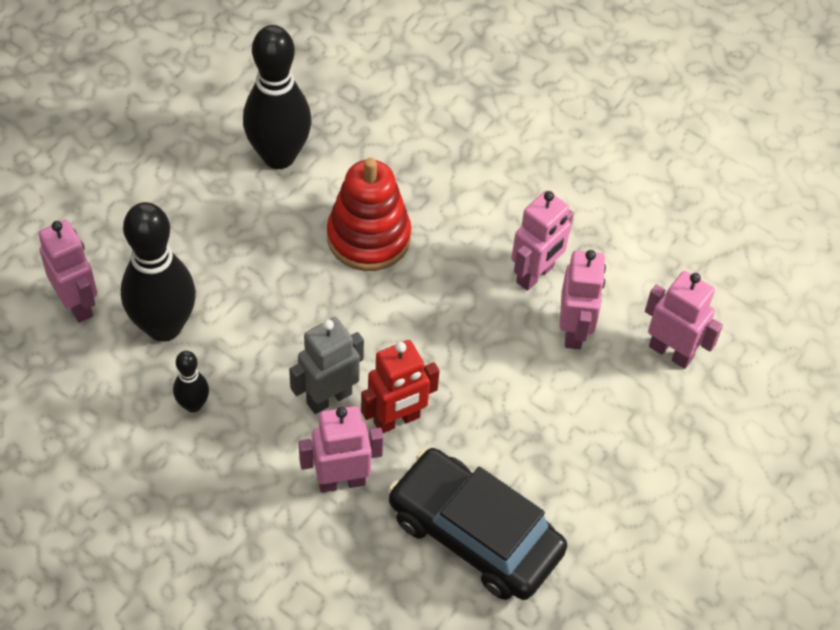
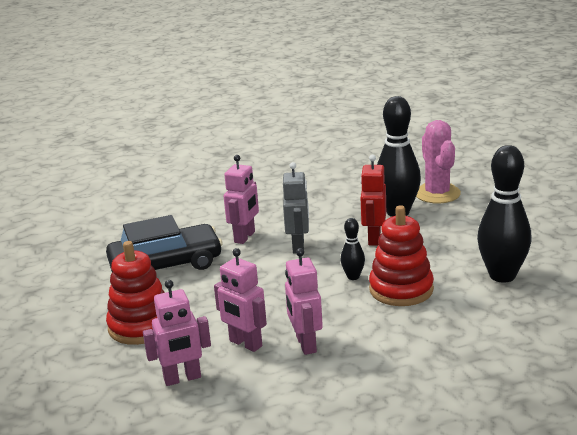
camera: 130 degrees right, 30 degrees down
pink robot [39,220,97,323] -> pink cactus [416,120,461,204]
black bowling pin [173,351,209,413] -> black bowling pin moved to [341,218,365,280]
red robot [361,340,440,433] -> red robot moved to [360,155,386,246]
none -> red stacking toy [106,241,165,345]

